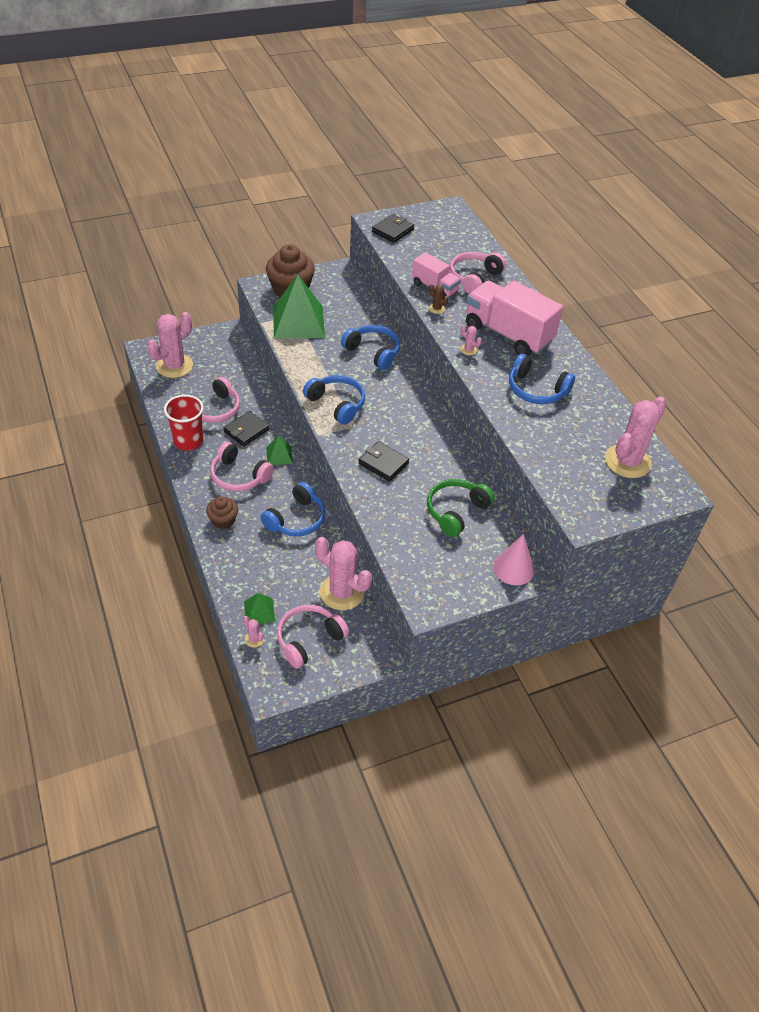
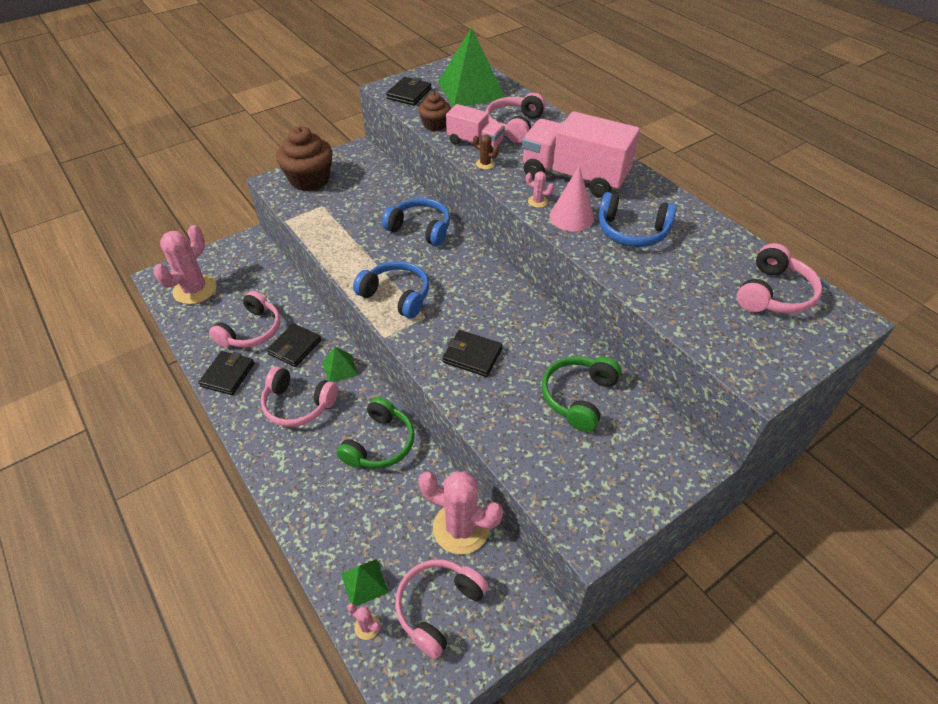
camera: 10 degrees left, 0 degrees up
red cup [164,395,204,451] -> black wallet [199,351,254,395]
brown cupcake [206,496,238,529] -> brown cupcake moved to [418,92,451,131]
blue headphones [261,482,325,536] -> green headphones [336,397,415,469]
green pyramid [273,275,325,339] -> green pyramid moved to [438,27,505,107]
pink cone [493,534,534,585] -> pink cone moved to [550,165,594,232]
pink cactus [605,397,667,478] -> pink headphones [737,243,822,314]

